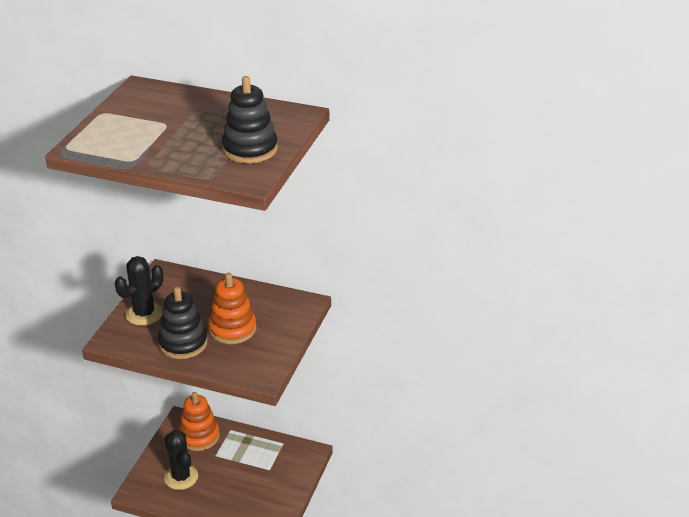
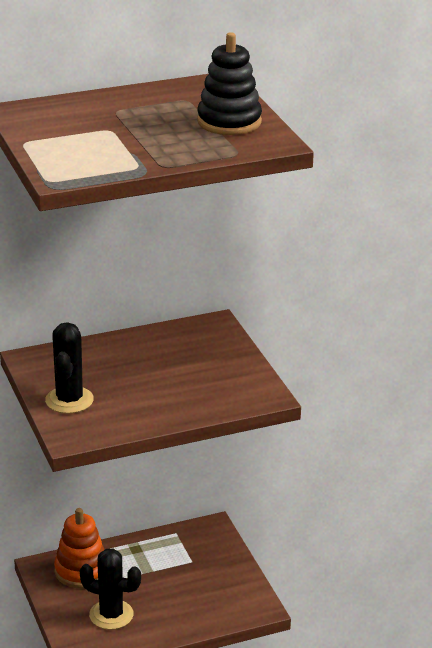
camera: 40 degrees left, 5 degrees down
black stacking toy [158,287,208,359] -> none
orange stacking toy [208,273,256,344] -> none

